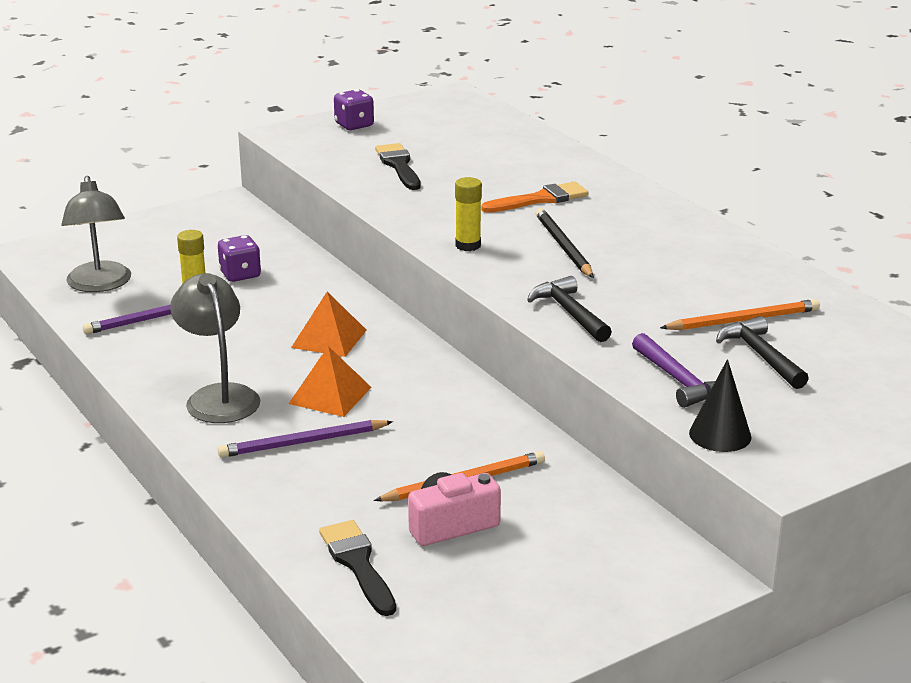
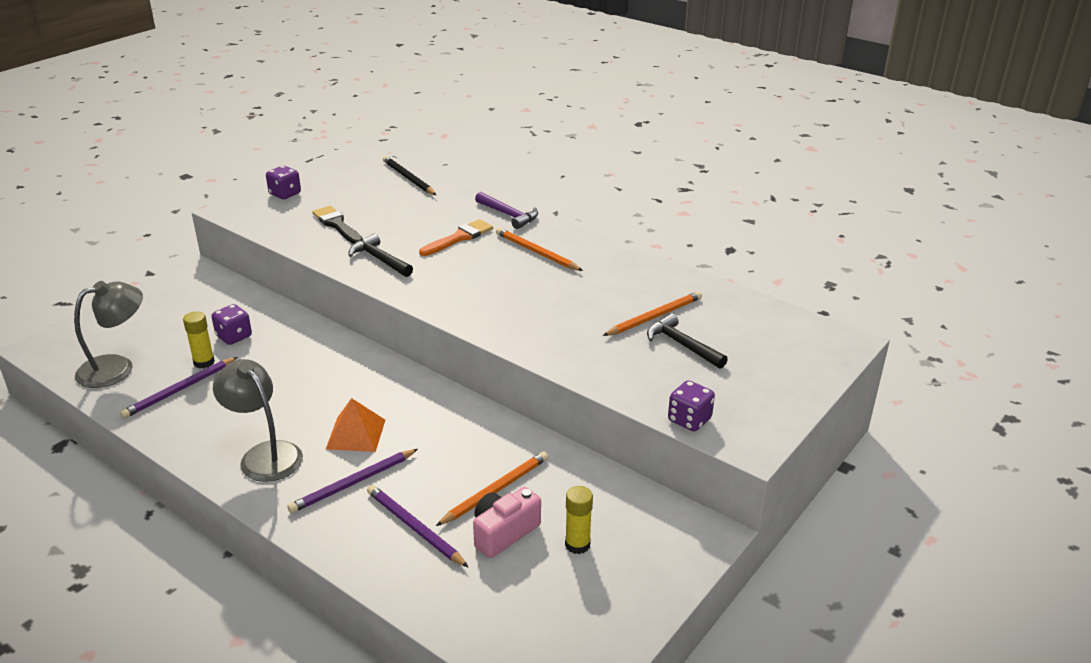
camera: 20 degrees left, 5 degrees up
grey lamp [61,176,131,292] -> grey lamp turned 90 degrees counterclockwise [74,281,143,388]
orange pyramid [291,292,366,357] -> none
black brush [319,520,396,616] -> none
yellow glue stick [455,177,482,251] -> yellow glue stick moved to [565,486,593,554]
black hammer [527,276,612,342] -> black hammer moved to [349,234,413,277]
black pencil [536,208,594,278] -> black pencil moved to [383,156,436,195]
purple hammer [632,333,715,408] -> purple hammer moved to [475,192,538,229]
black cone [689,359,752,452] -> purple dice [668,380,715,432]
none -> purple pencil [367,485,469,568]
none -> orange pencil [496,228,583,271]

